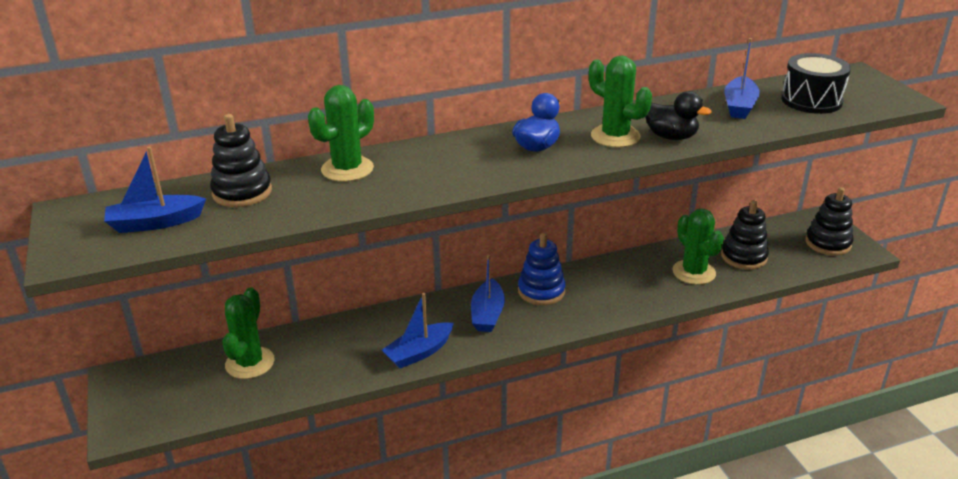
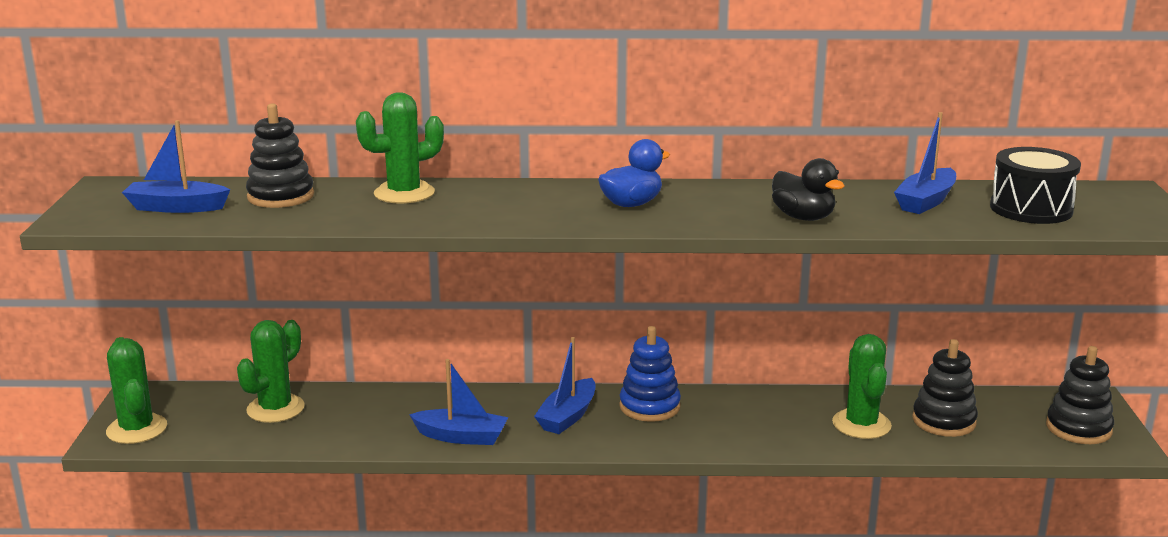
camera: 20 degrees right, 10 degrees down
blue boat [382,293,454,369] -> blue boat turned 150 degrees counterclockwise [409,359,508,445]
green cactus [589,56,652,148] -> green cactus moved to [106,337,167,444]

